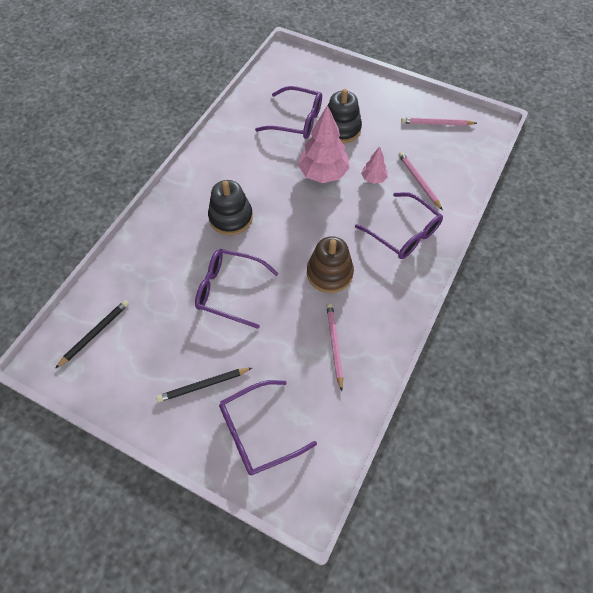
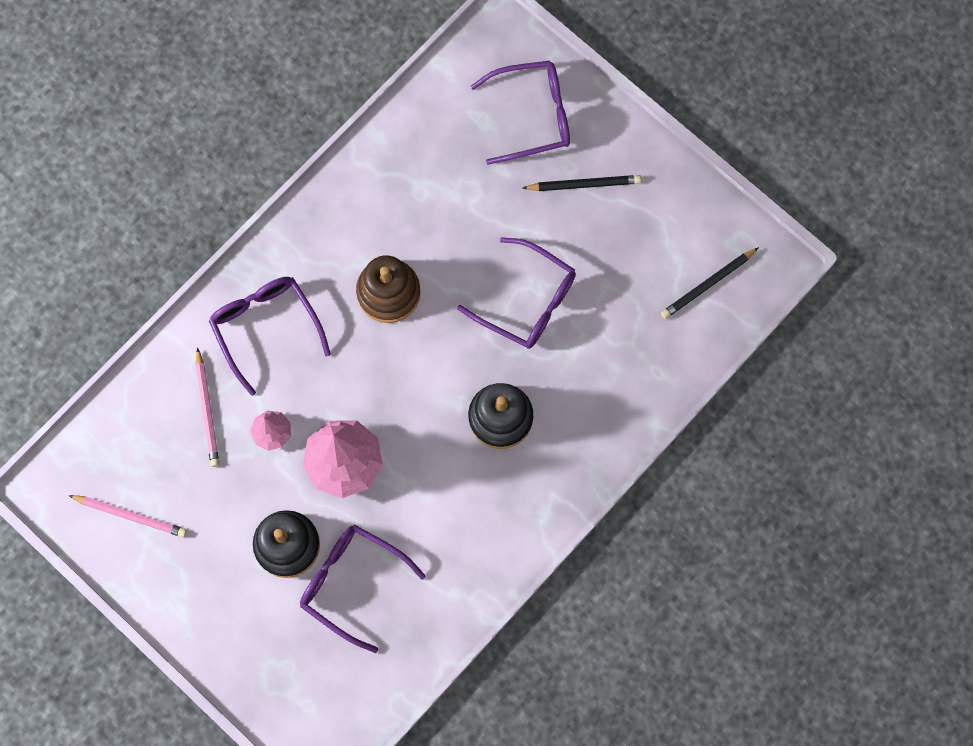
camera: 165 degrees left, 15 degrees up
pink pencil [326,303,343,391] -> none

